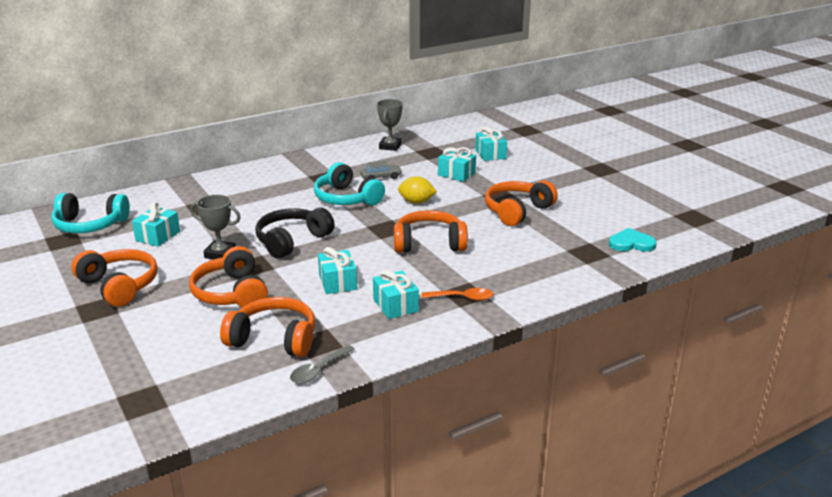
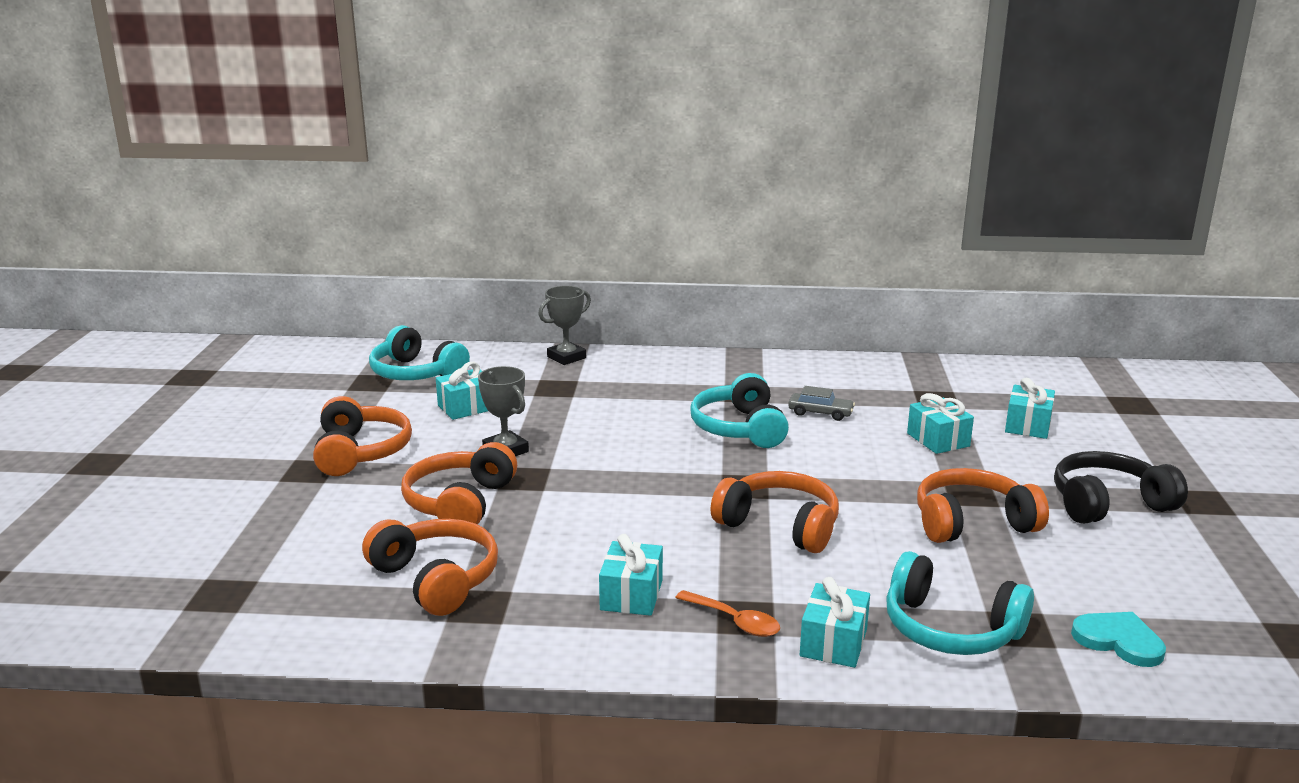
camera: 35 degrees right, 5 degrees down
black headphones [255,208,335,258] -> black headphones moved to [1054,451,1188,524]
grey spoon [290,345,355,384] -> none
turquoise gift [318,247,357,294] -> turquoise gift moved to [800,577,870,668]
grey trophy [377,99,403,151] -> grey trophy moved to [538,286,591,365]
yellow lemon [398,177,437,204] -> none
none -> turquoise headphones [886,551,1034,655]

